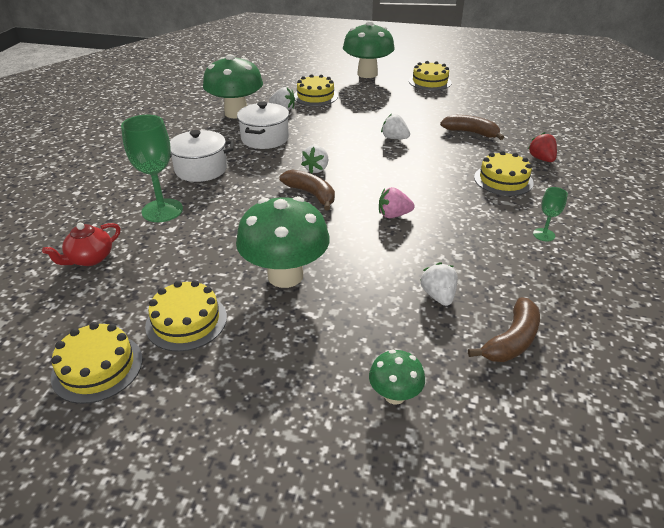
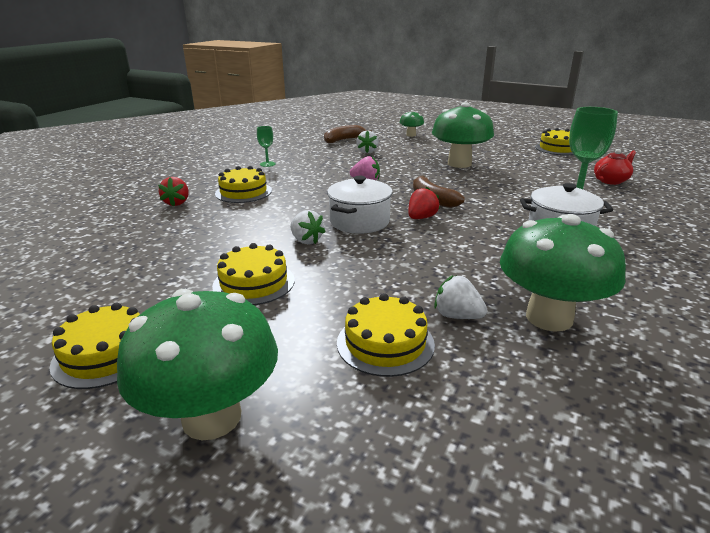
camera: 165 degrees left, 10 degrees down
yellow cake [145,280,227,352] -> yellow cake moved to [212,243,295,305]
white pot [237,102,289,149] -> white pot moved to [327,176,393,234]
white strawberry [301,145,328,174] -> red strawberry [408,187,440,219]
brown banana [440,115,504,140] -> none

